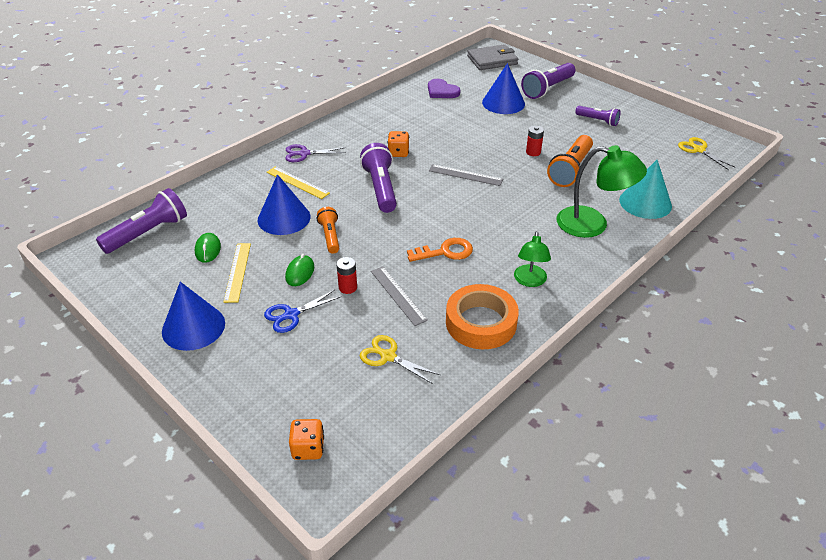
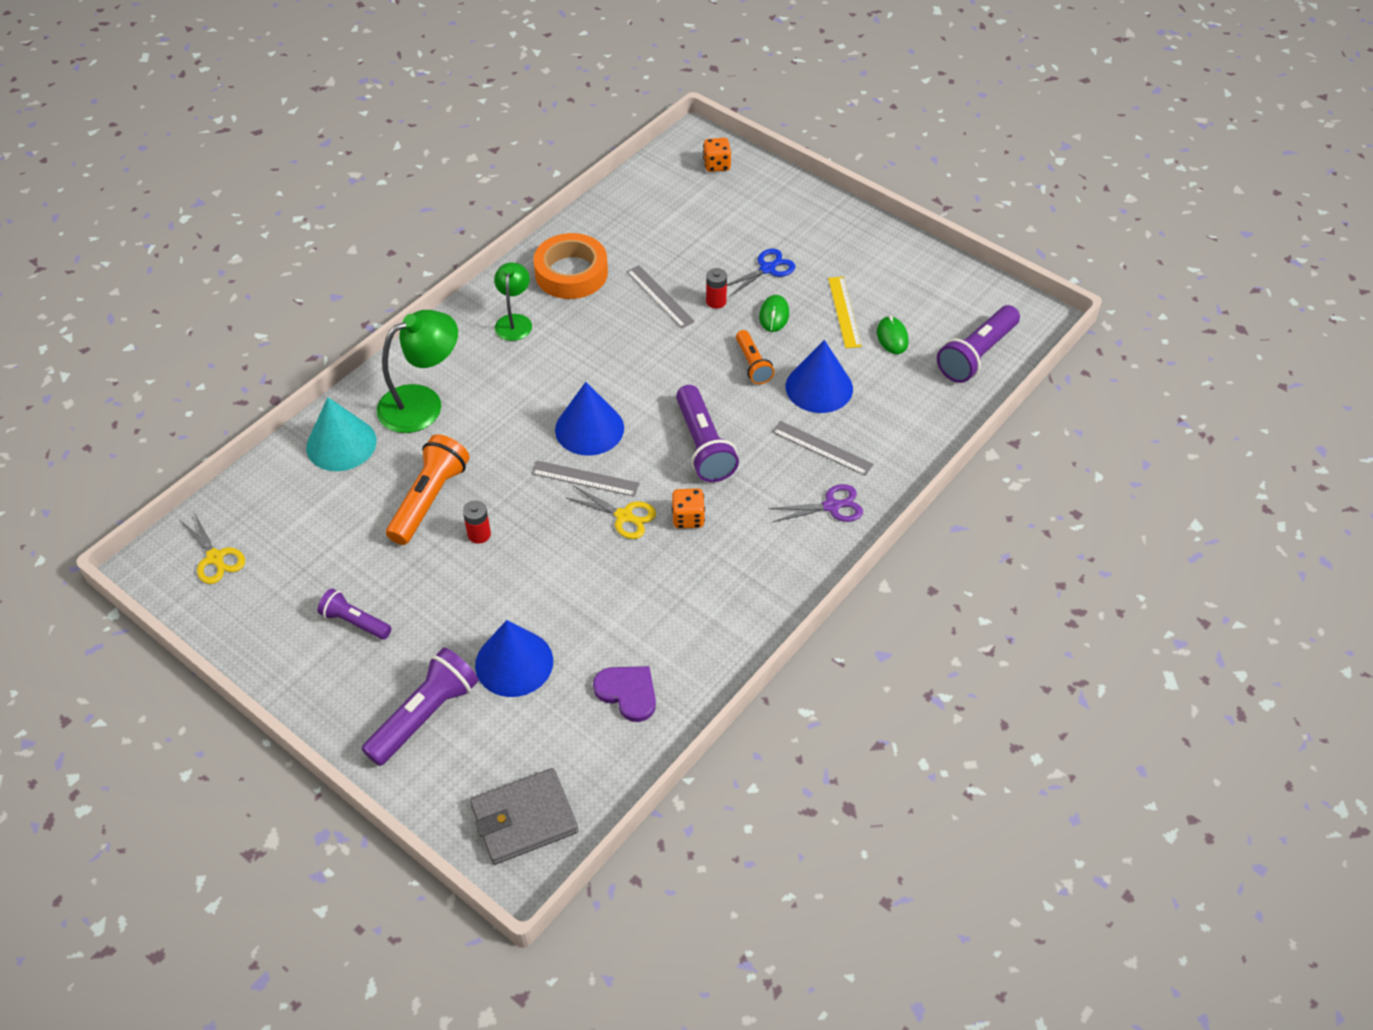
camera: 175 degrees right, 10 degrees up
blue cone [162,282,225,351] -> blue cone moved to [555,382,624,456]
yellow ruler [267,167,330,199] -> grey ruler [772,421,874,476]
yellow scissors [360,335,440,384] -> yellow scissors moved to [565,486,656,539]
orange key [407,238,473,262] -> none
green lamp [556,145,647,238] -> green lamp turned 135 degrees clockwise [377,310,458,433]

